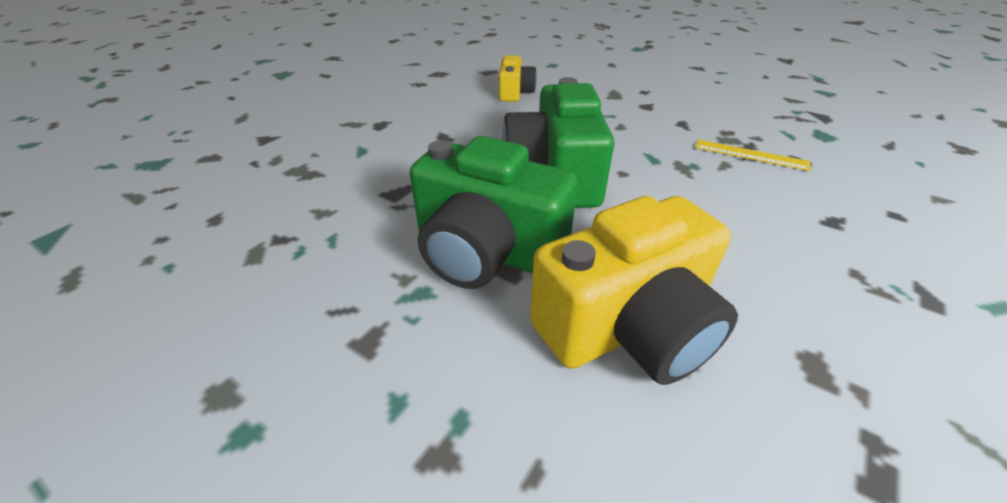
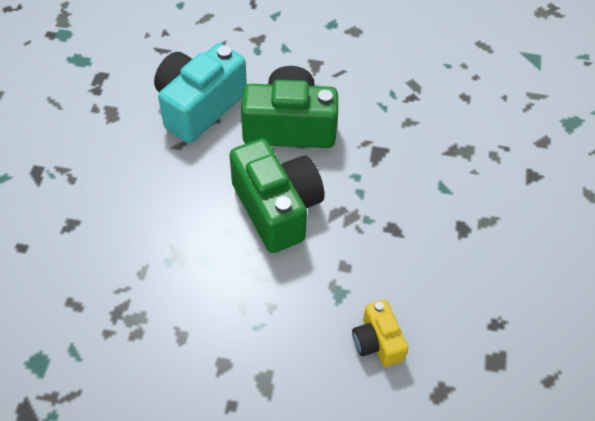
camera: 155 degrees right, 15 degrees up
yellow camera [530,196,738,385] -> turquoise camera [154,43,247,143]
yellow ruler [695,140,811,171] -> none

